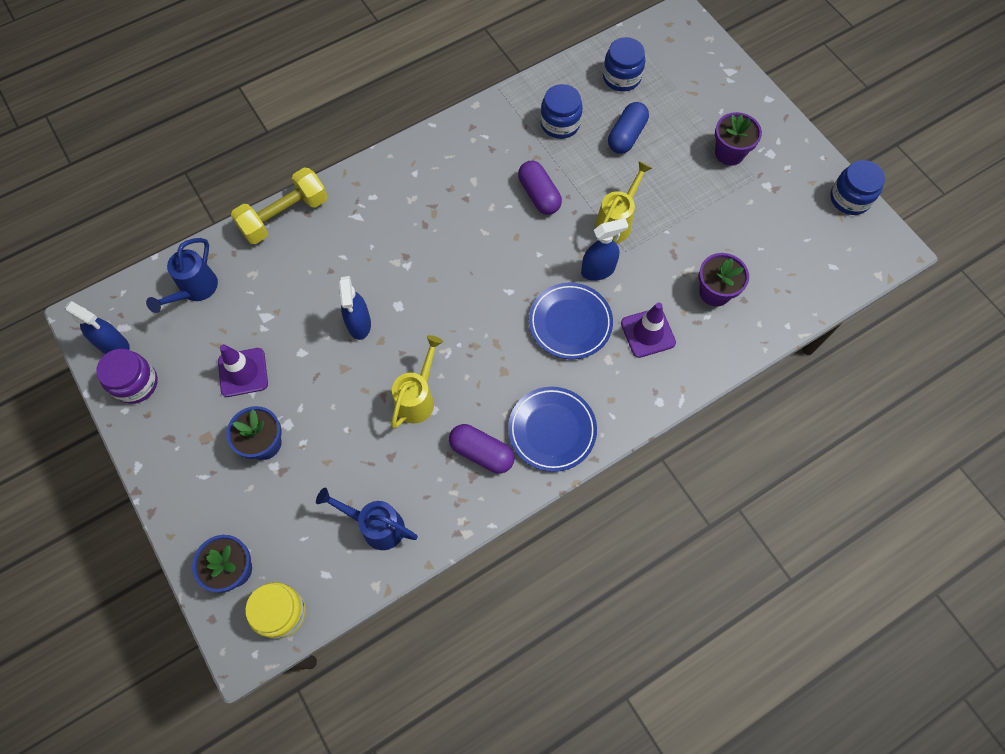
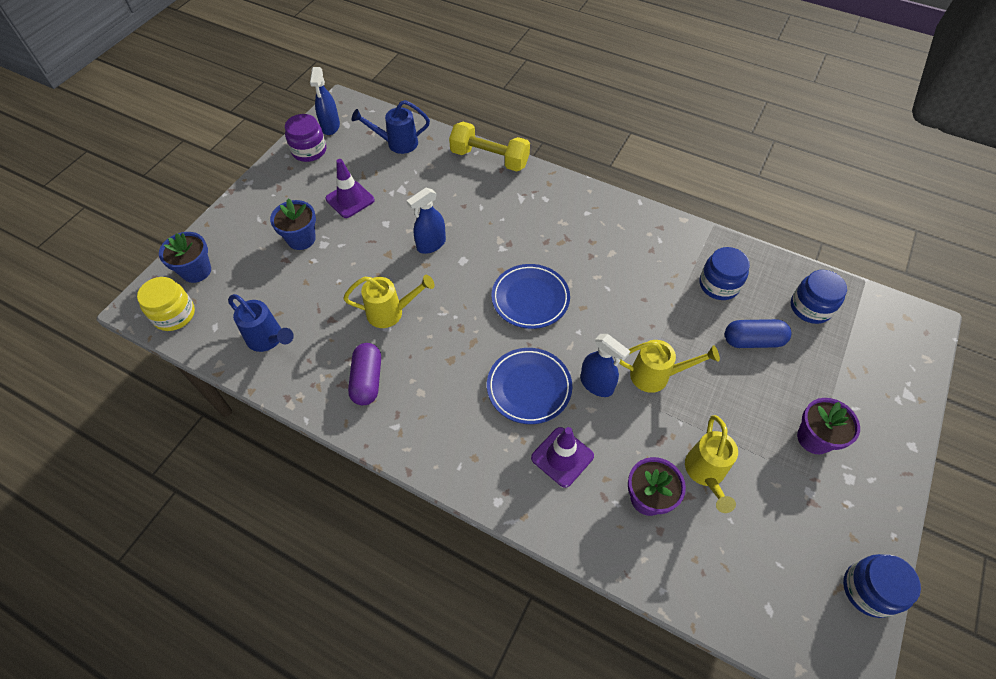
camera: 60 degrees right, 10 degrees down
blue watering can [316,487,418,550] -> blue watering can turned 135 degrees clockwise [228,294,294,352]
blue plate [508,387,597,472] -> blue plate moved to [492,264,570,329]
purple capsule [518,161,562,215] -> none
none -> yellow watering can [685,415,738,513]

